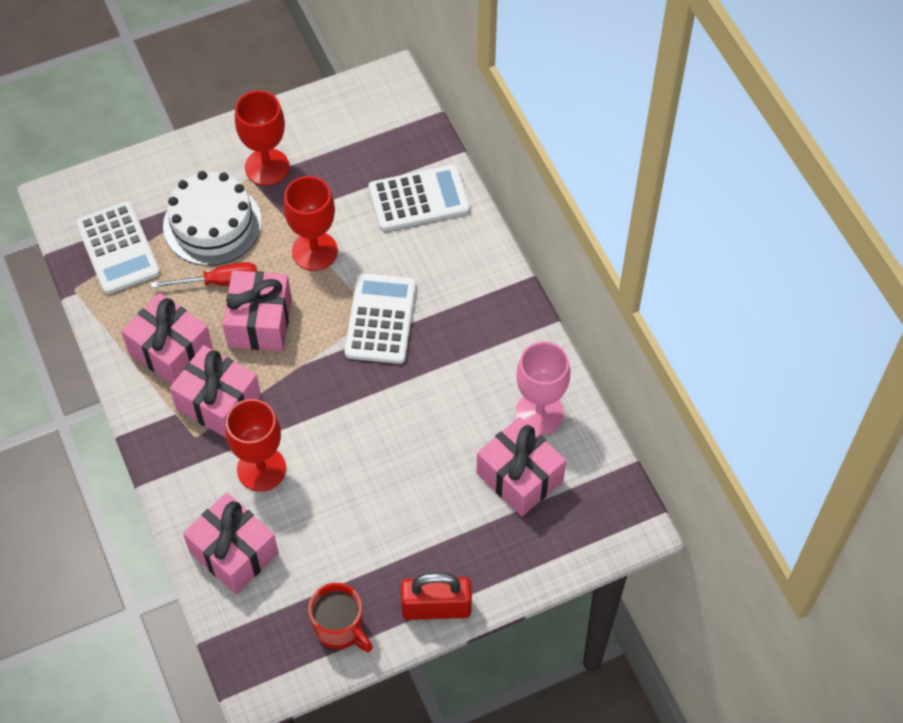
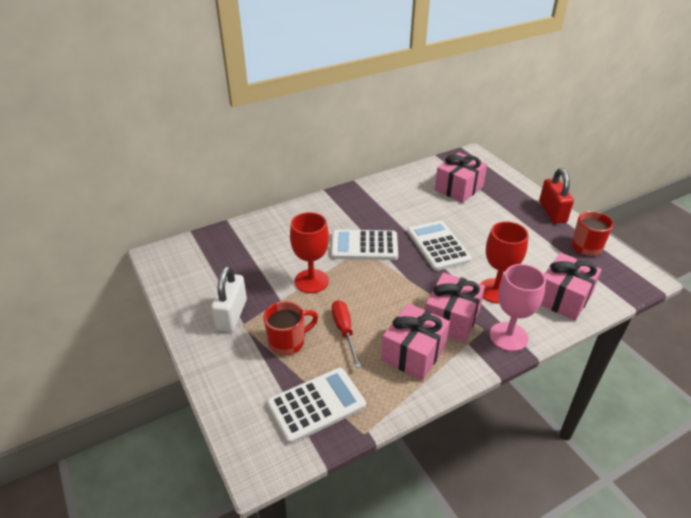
camera: 95 degrees left, 20 degrees down
white cake [163,171,262,266] -> red mug [263,301,318,355]
pink gift [223,270,292,351] -> none
red goblet [235,90,289,186] -> white padlock [211,266,247,332]
white calculator [368,164,470,231] -> white calculator moved to [407,221,472,271]
pink goblet [515,342,570,435] -> pink goblet moved to [490,264,546,351]

